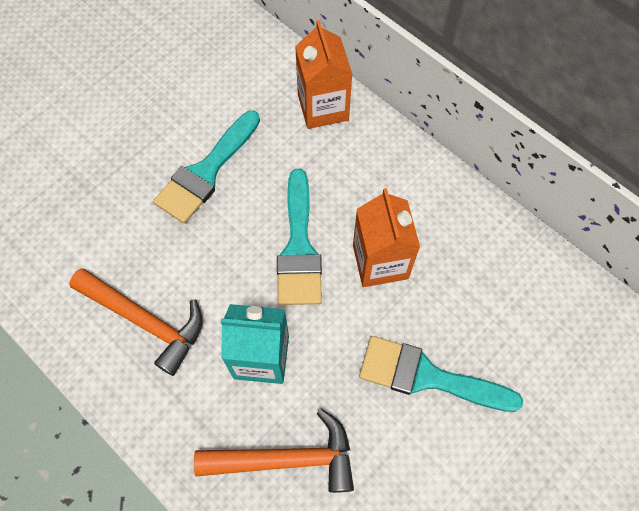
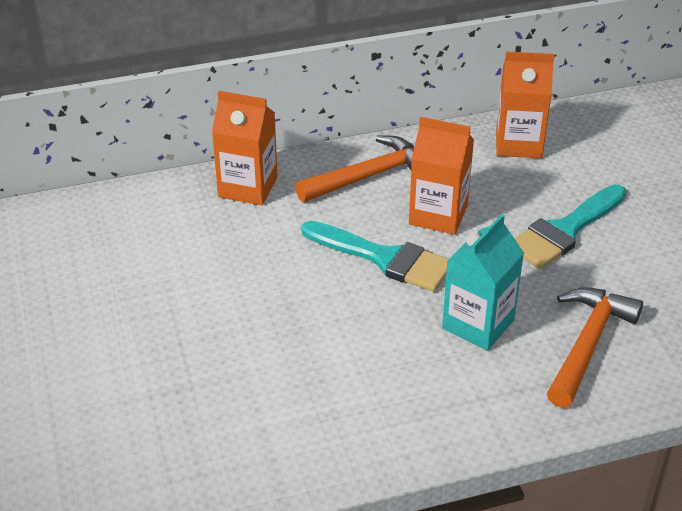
camera: 60 degrees left, 25 degrees down
orange hammer [69,268,203,376] -> orange hammer moved to [295,136,414,202]
turquoise brush [153,110,260,224] -> none
none -> orange carton [496,51,555,158]

